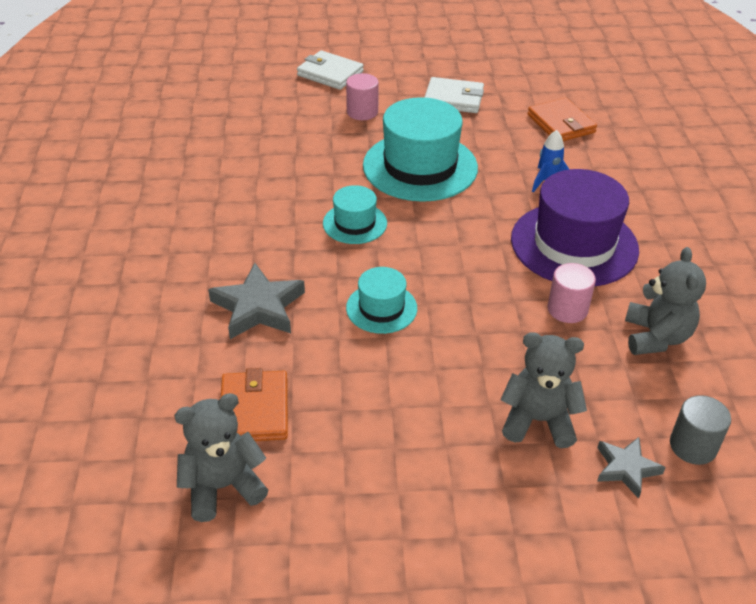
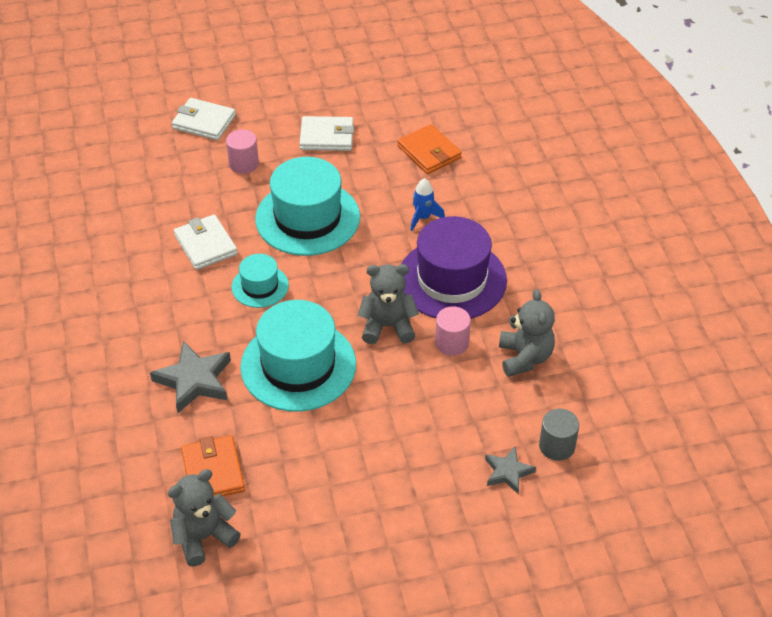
camera: 10 degrees left, 5 degrees up
turquoise hat [346,267,417,334] -> turquoise hat [240,300,356,412], size x1.92
grey teddy bear [500,332,587,448] -> grey teddy bear moved to [357,264,419,344]
none -> white wallet [174,214,238,270]

